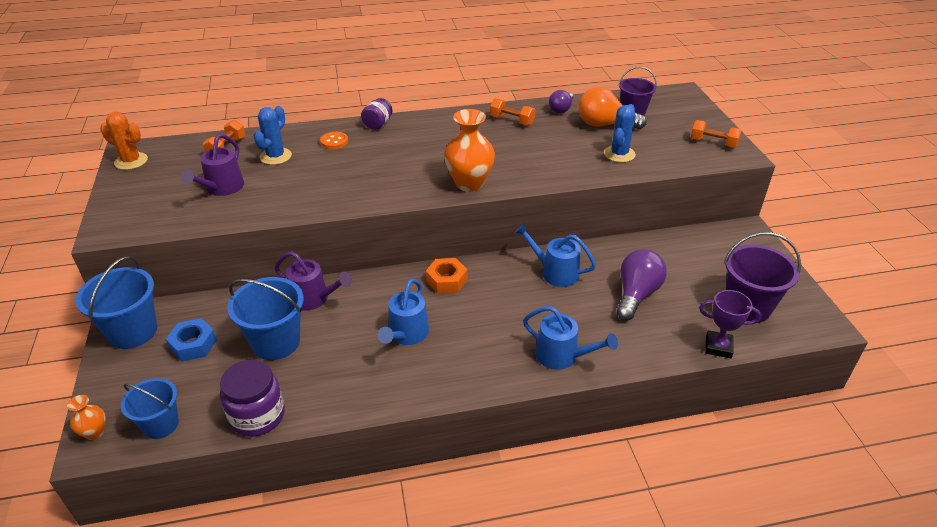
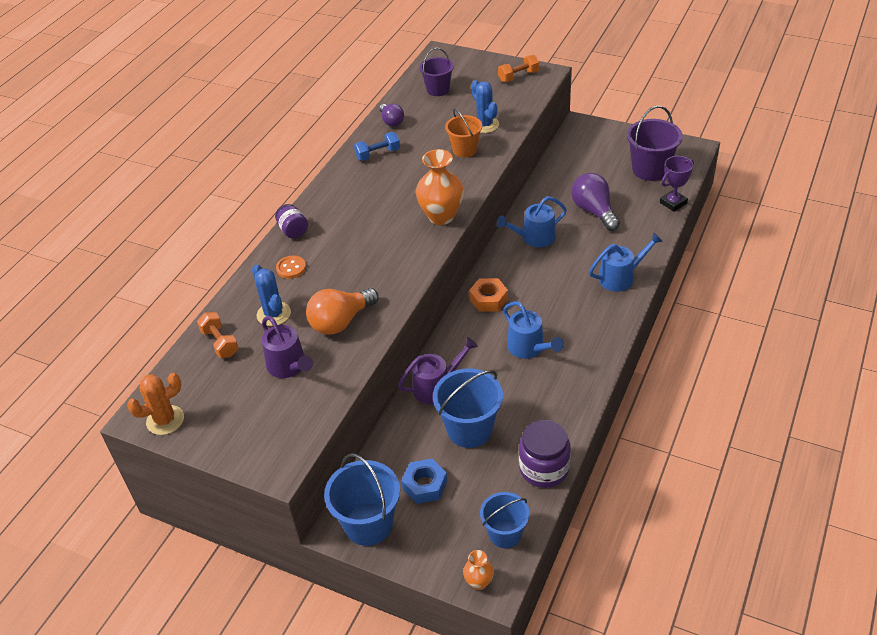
camera: 50 degrees left, 5 degrees up
orange dumbbell [490,98,535,126] -> blue dumbbell [354,132,400,161]
orange light bulb [579,87,647,129] -> orange light bulb moved to [306,288,379,335]
none -> orange bucket [445,109,482,158]

